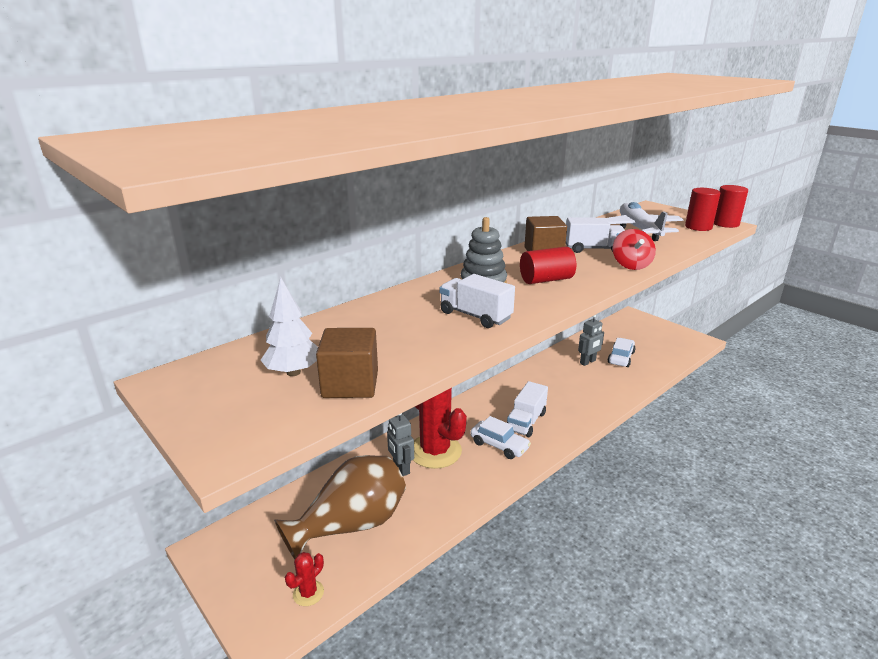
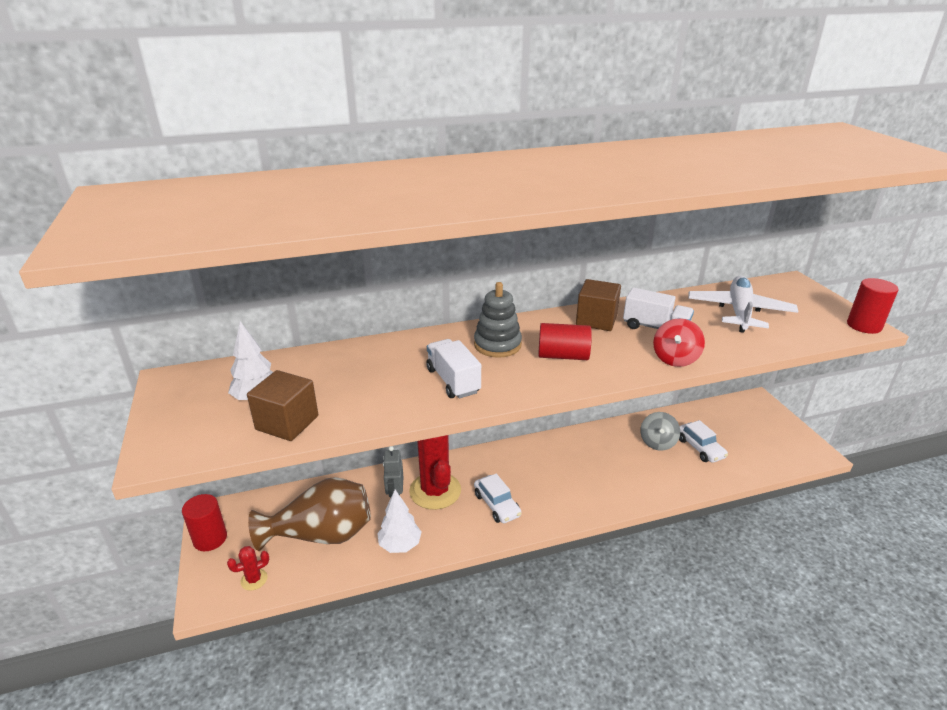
camera: 25 degrees right, 5 degrees up
white truck [507,381,548,437] -> none
grey robot [578,315,604,366] -> grey spinning top [640,412,680,451]
white car [608,338,636,367] -> white car turned 105 degrees clockwise [679,420,728,463]
red cylinder [685,188,720,231] -> red cylinder moved to [182,494,227,551]
none -> white tree [377,490,422,553]

